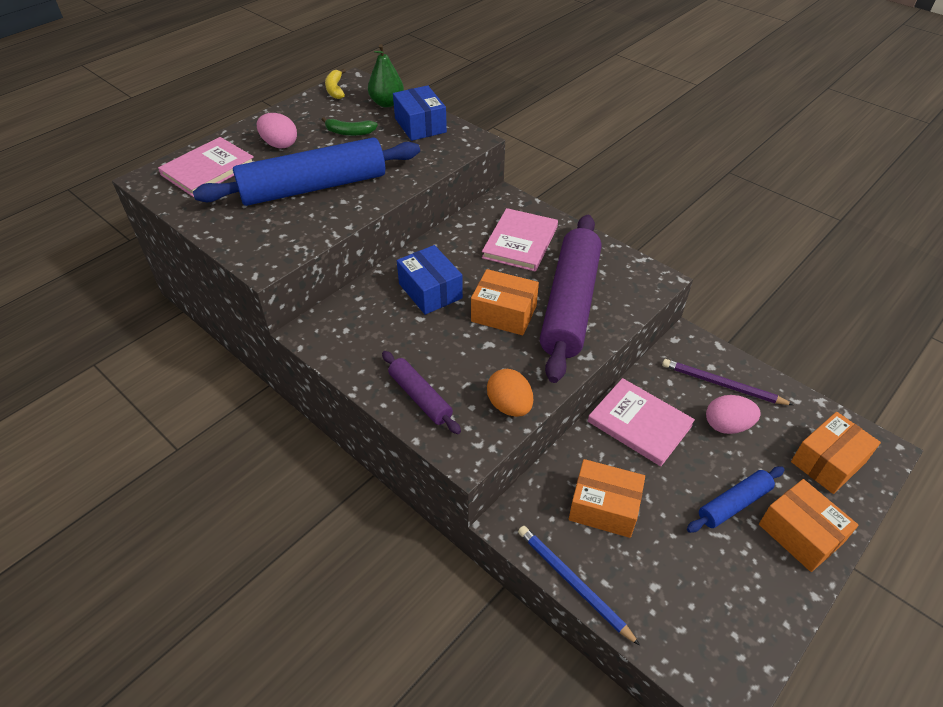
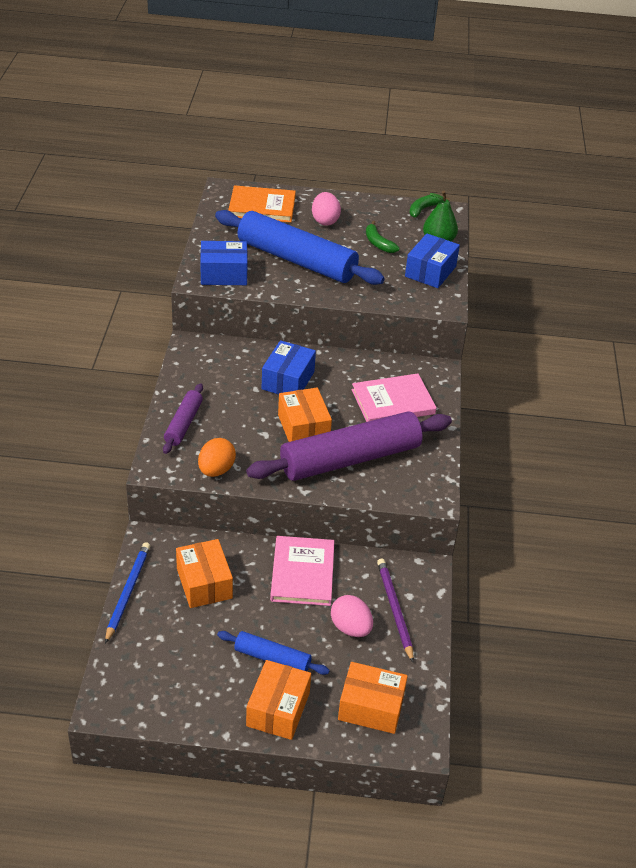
camera: 50 degrees right, 5 degrees down
pink book [158,137,254,197] -> orange book [228,185,296,223]
yellow banana [325,69,346,99] -> green banana [409,195,450,218]
none -> blue box [200,241,248,285]

